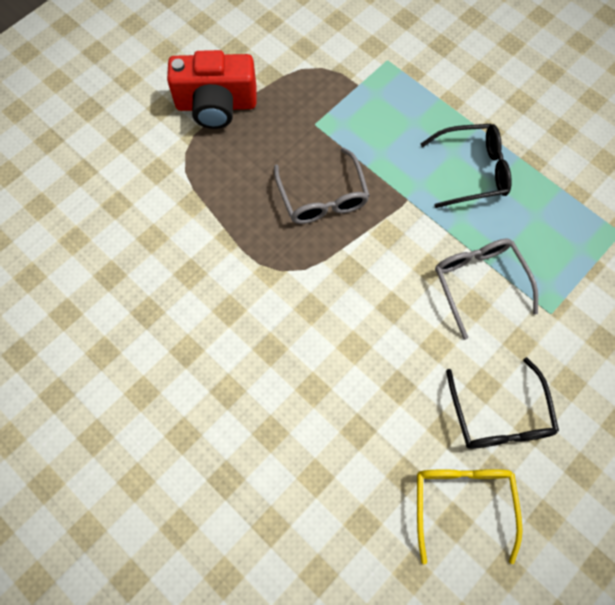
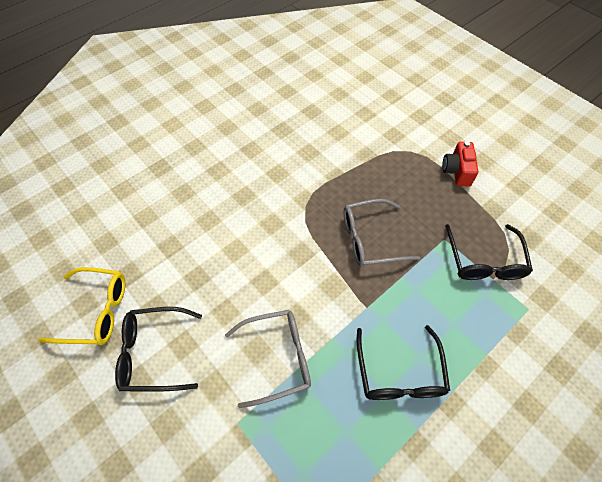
camera: 95 degrees right, 10 degrees down
red camera [167,50,256,129] -> red camera [442,141,479,187], size x0.59
none -> black glasses [445,224,533,280]

